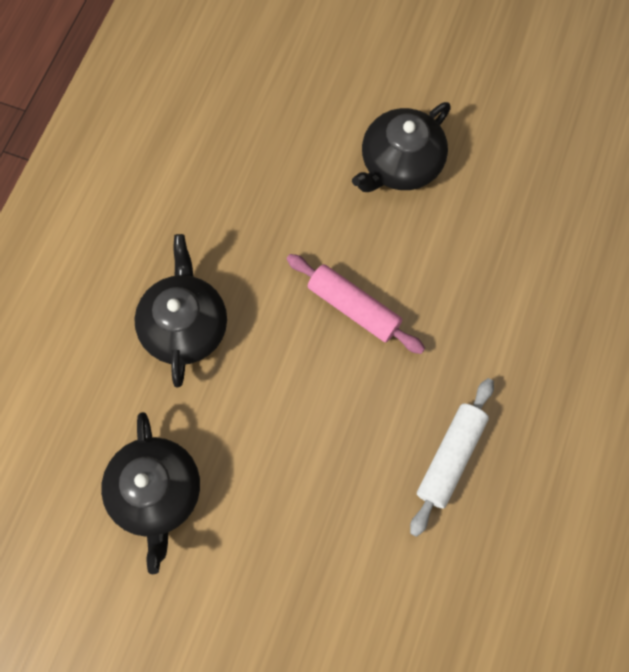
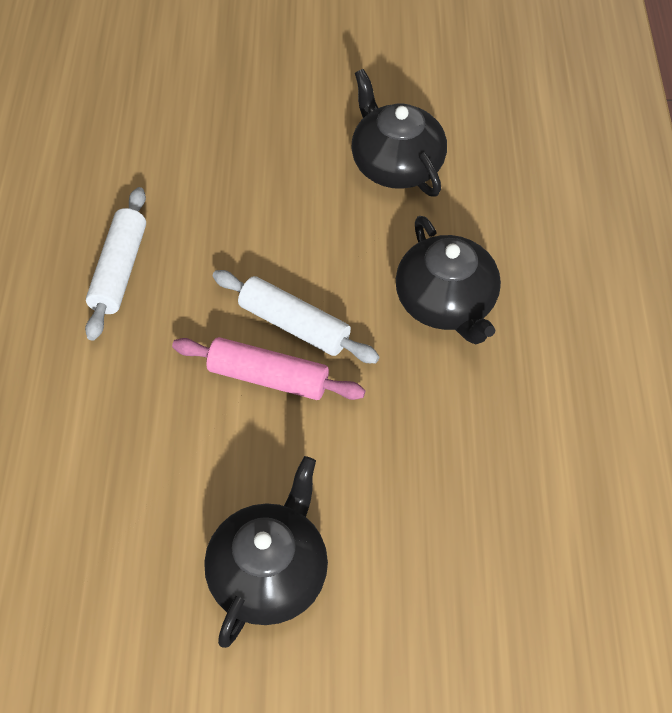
camera: 160 degrees right, 15 degrees down
none -> white rolling pin [213,270,380,363]

